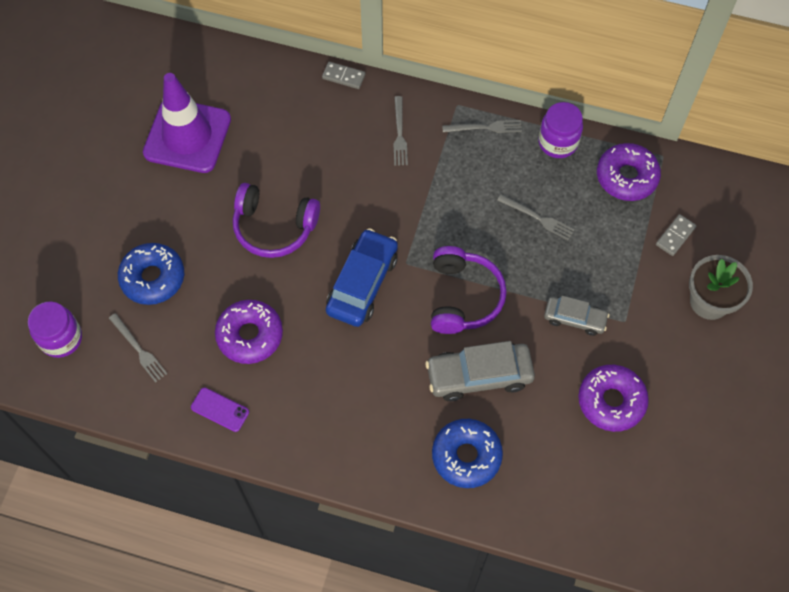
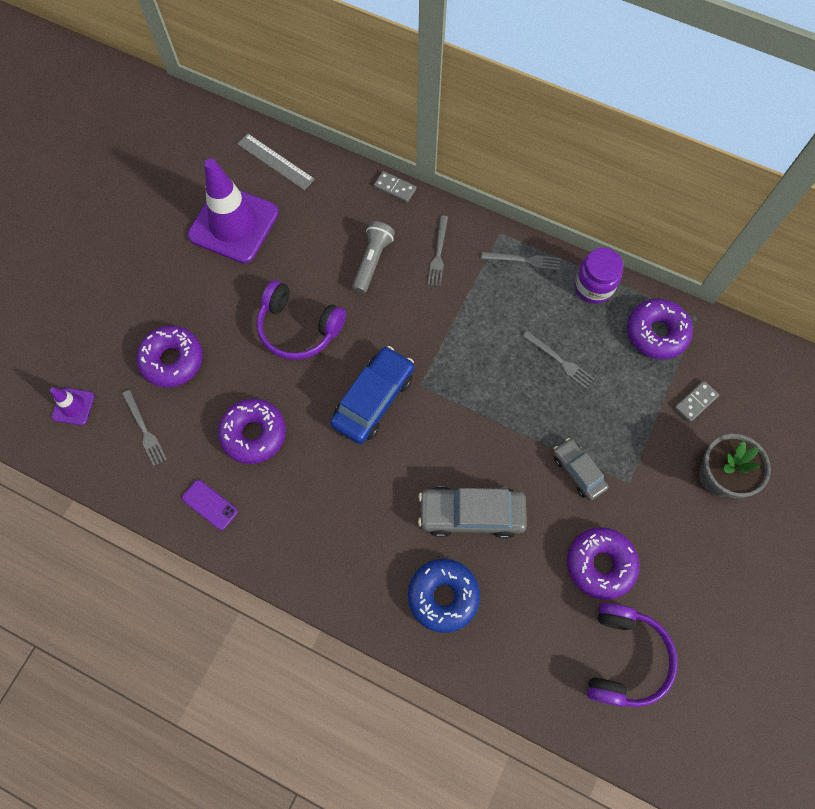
camera: 10 degrees right, 5 degrees up
purple jar [28,302,82,358] -> purple traffic cone [50,387,95,425]
blue donut [118,243,184,305] -> purple donut [136,326,203,388]
purple headphones [431,246,507,334] -> purple headphones moved to [587,603,678,707]
grey car [544,296,610,336] -> grey car turned 150 degrees counterclockwise [553,438,609,501]
none -> grey ruler [237,133,315,190]
none -> grey flashlight [352,221,395,294]

